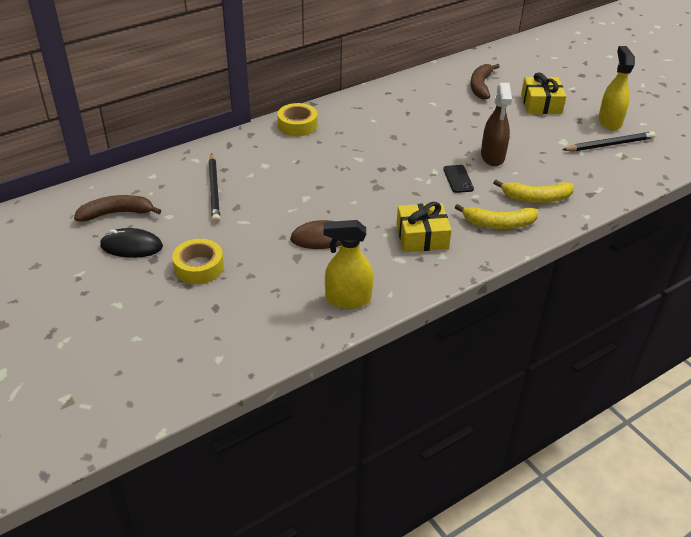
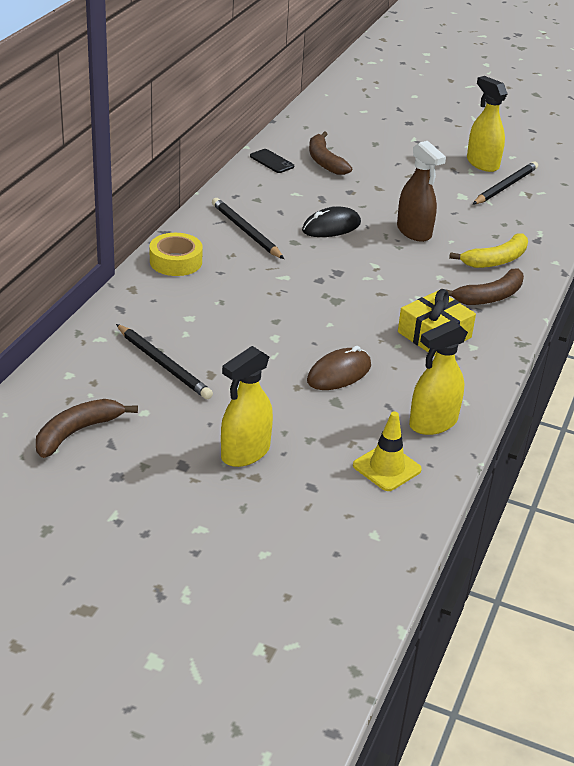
camera: 35 degrees left, 5 degrees down
black mouse [100,228,163,258] -> black mouse moved to [302,207,361,237]
yellow tape [172,239,224,284] -> yellow spray bottle [221,346,273,467]
black phone [443,165,474,193] -> black phone moved to [250,149,294,173]
yellow banana [455,204,539,229] -> brown banana [445,269,524,305]
yellow gift [521,72,566,114] -> none
none -> black pencil [212,198,284,259]
none -> yellow traffic cone [353,411,422,491]

